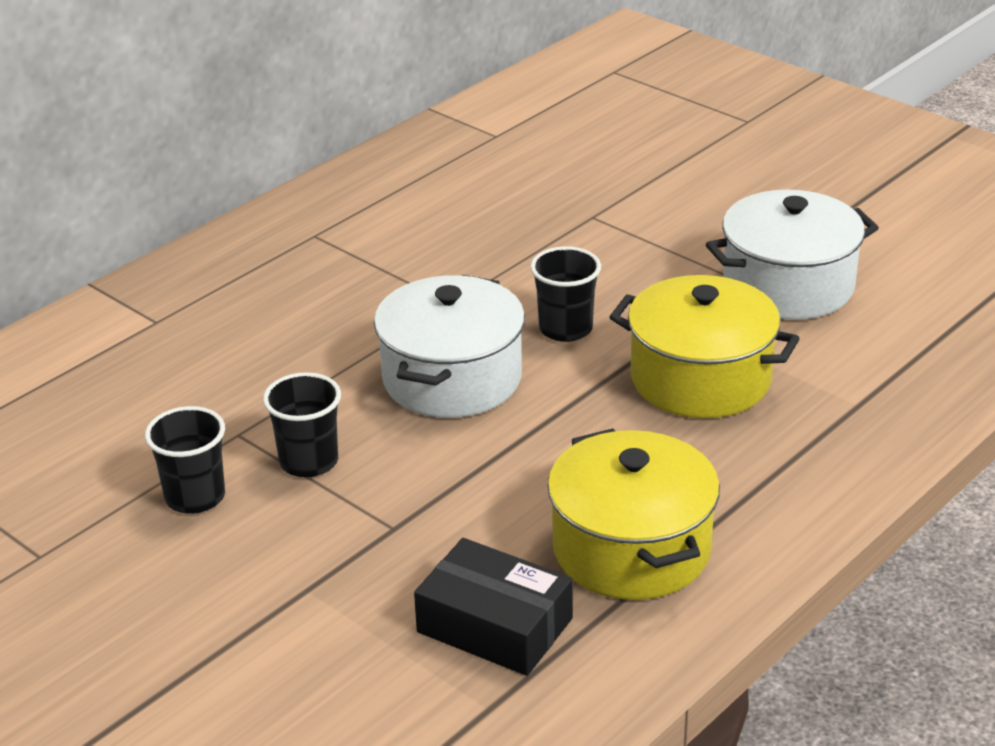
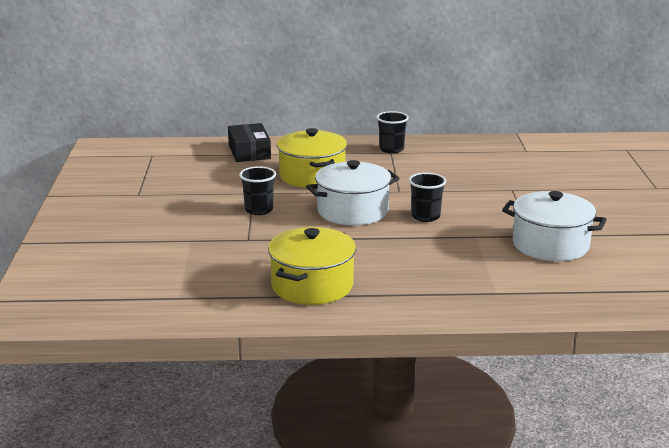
camera: 45 degrees right, 10 degrees down
black cup [145,406,225,514] -> black cup moved to [376,111,409,154]
black box [414,538,573,676] -> black box moved to [228,123,271,162]
yellow pot [610,275,800,418] -> yellow pot moved to [277,128,347,188]

